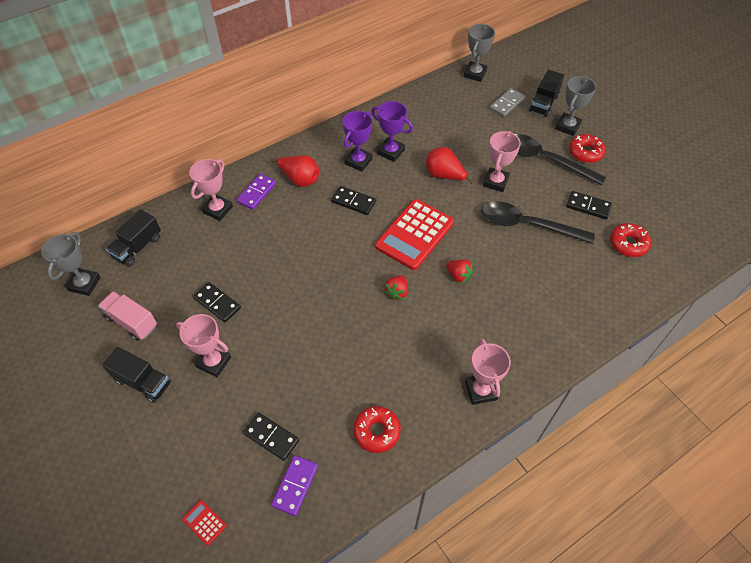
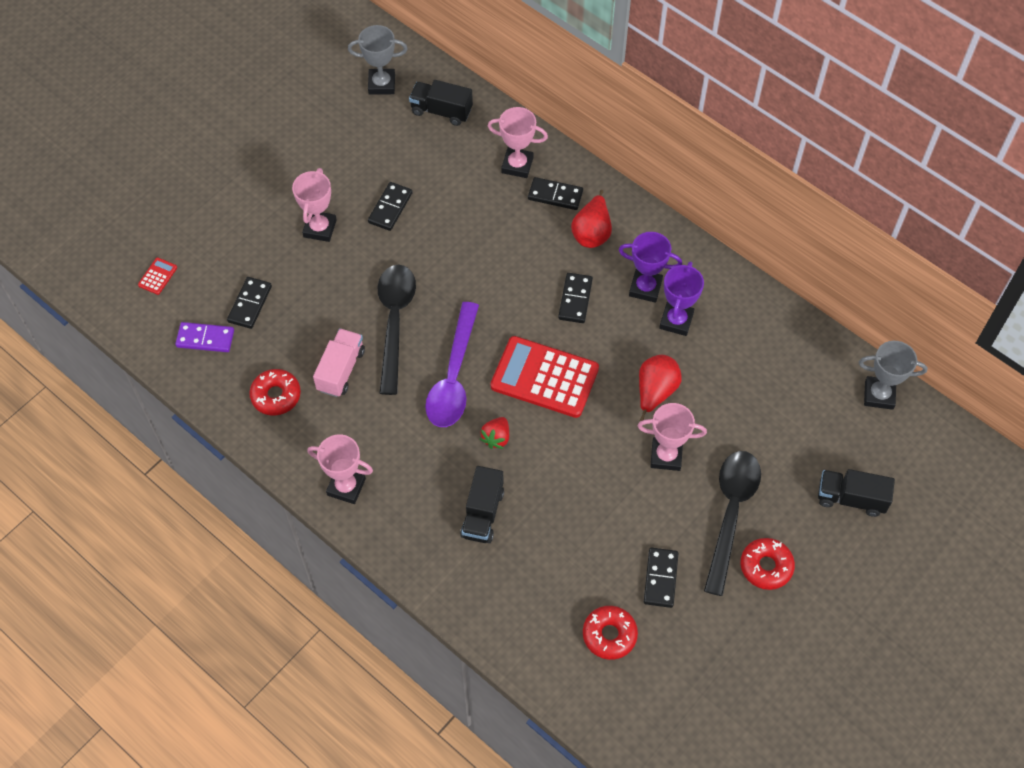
camera: 75 degrees right, 5 degrees up
pink truck [98,291,157,341] -> pink truck moved to [313,328,365,397]
black truck [102,347,171,403] -> black truck moved to [460,466,504,543]
purple domino [237,174,276,210] -> black domino [528,177,583,210]
red strawberry [384,275,408,300] -> purple spoon [425,302,479,427]
pink trophy [465,338,511,405] -> pink trophy turned 45 degrees clockwise [307,435,373,504]
black spoon [481,201,595,244] -> black spoon moved to [377,265,416,395]
grey domino [489,88,525,117] -> none
grey trophy [555,76,596,136] -> none

